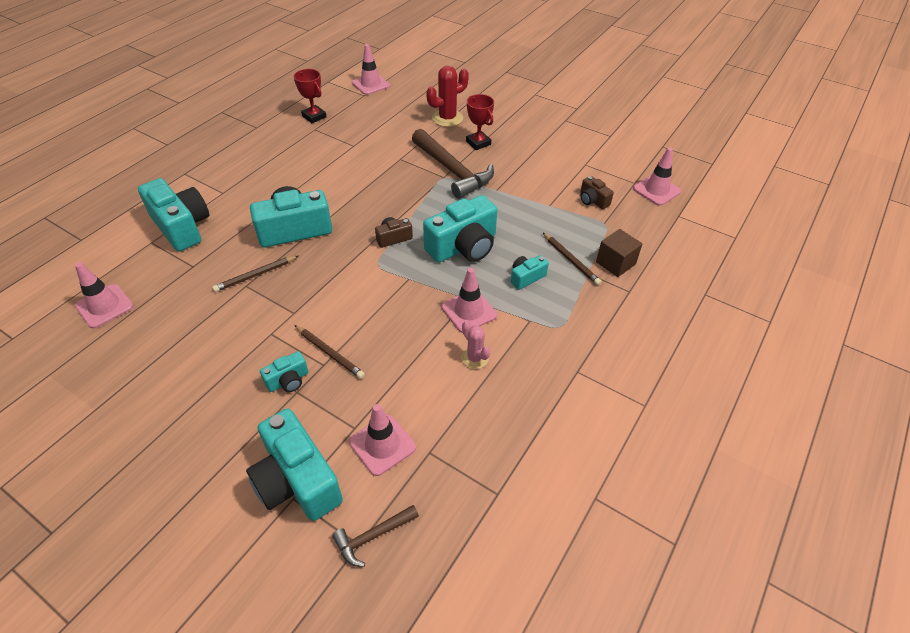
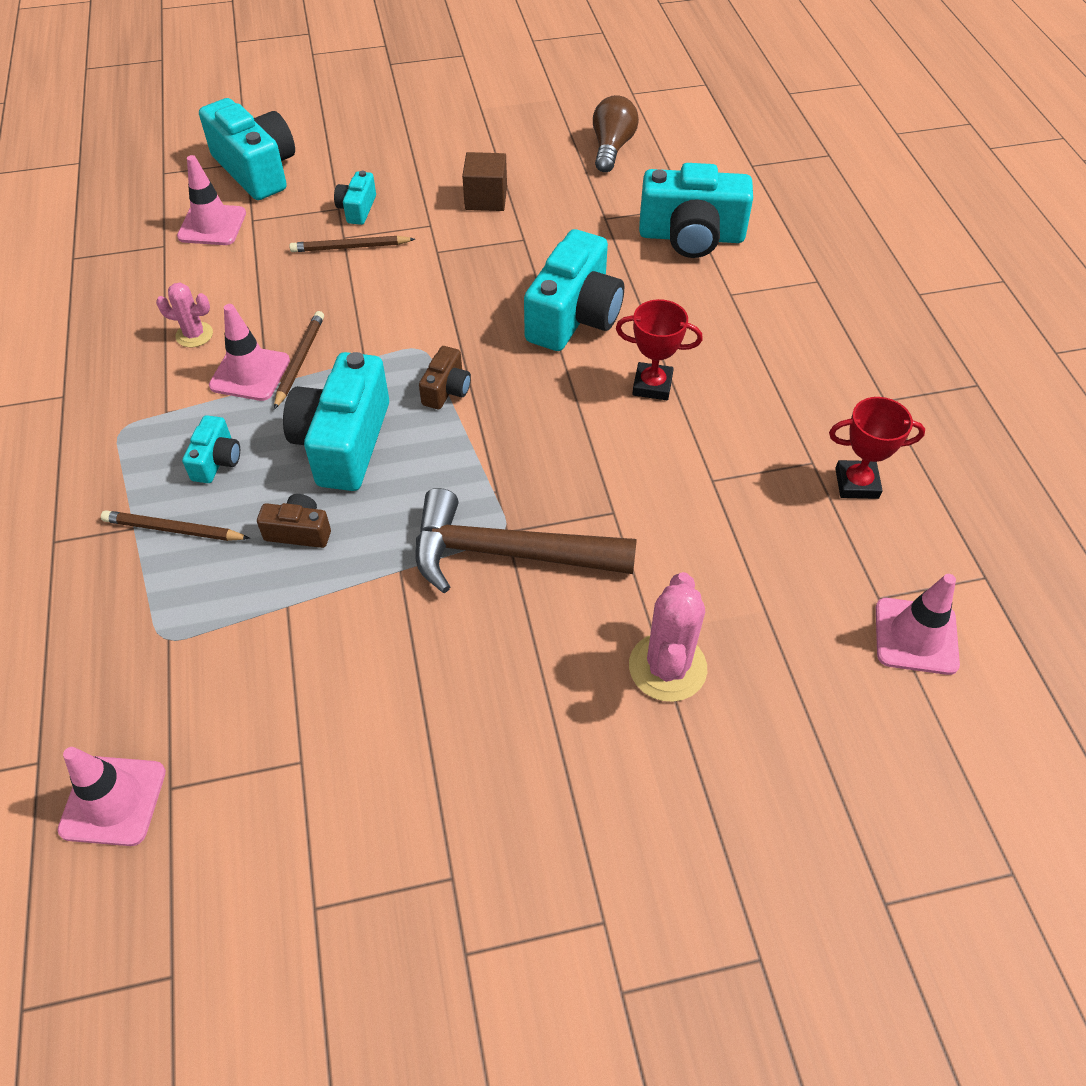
camera: 135 degrees right, 5 degrees up
pink traffic cone [75,262,133,329] -> brown light bulb [593,95,639,172]
brown pencil [212,256,298,292] -> brown pencil moved to [274,311,324,410]
turquoise camera [246,409,343,521] -> turquoise camera turned 45 degrees clockwise [199,98,295,200]
brown hammer [332,505,419,567] -> none
red cactus [426,66,469,127] -> pink cactus [629,572,707,702]
red trophy [466,94,494,150] -> red trophy moved to [616,299,703,400]
brown camera [580,176,614,209] -> brown camera moved to [257,494,331,548]
brown cube [596,229,642,277] -> brown cube moved to [462,152,507,211]

